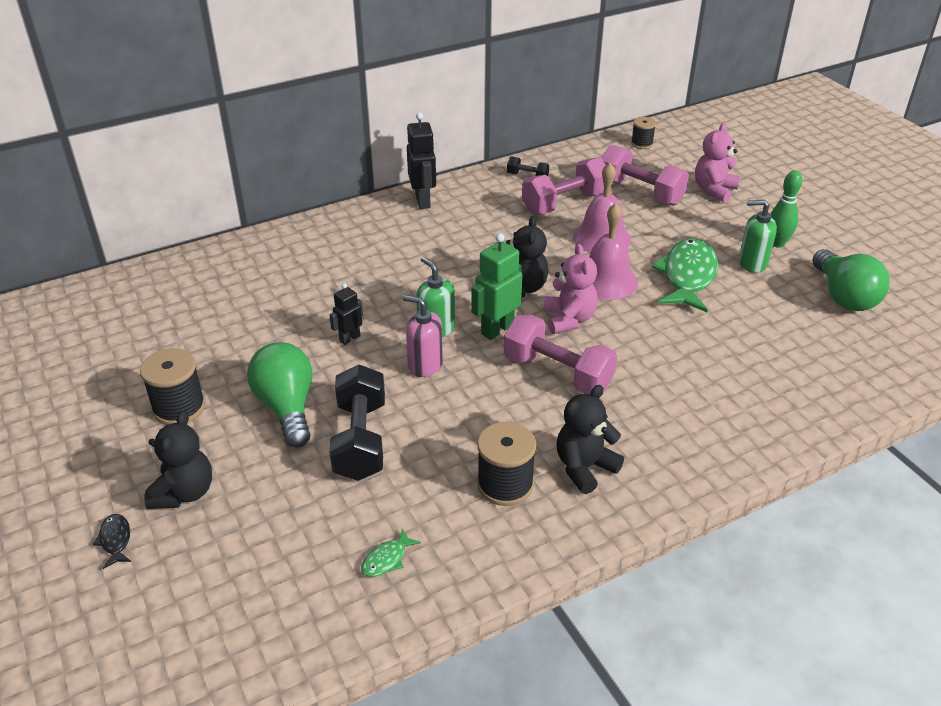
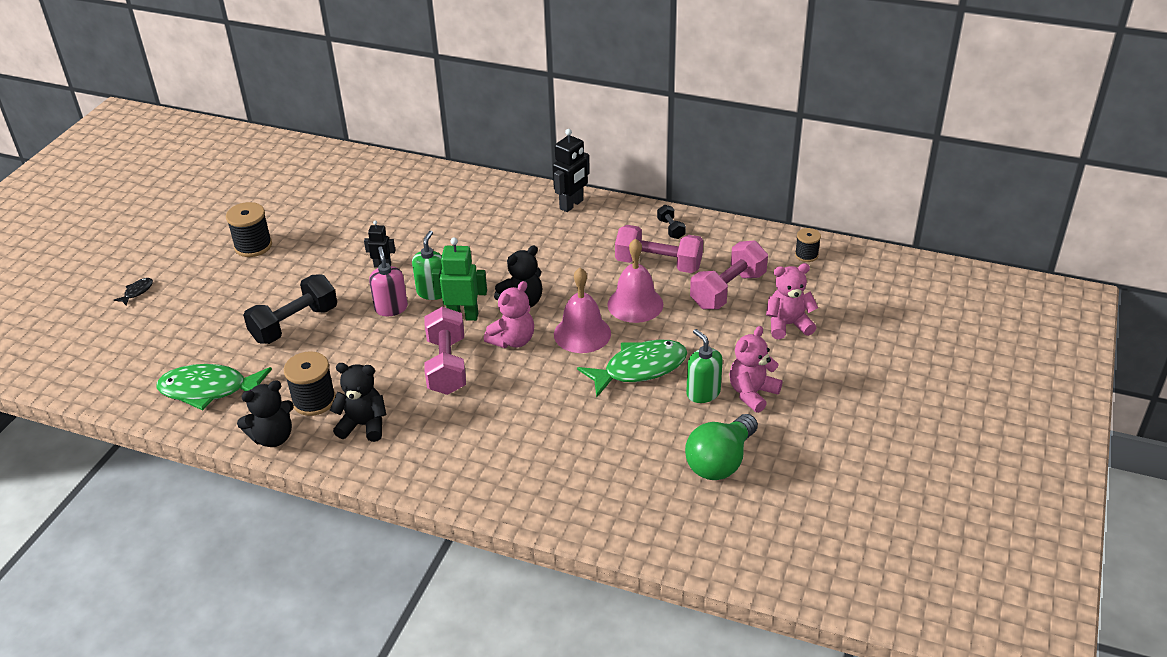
camera: 50 degrees right, 0 degrees up
black teddy bear [144,411,212,509] -> black teddy bear moved to [237,380,294,447]
green light bulb [247,342,312,448] -> none
green fish [361,528,421,577] -> green fish [157,364,272,410], size x2.36
pink dumbbell [601,145,689,206] -> pink dumbbell turned 45 degrees clockwise [690,241,768,309]
green bowling pin [771,171,803,248] -> pink teddy bear [729,326,782,413]

